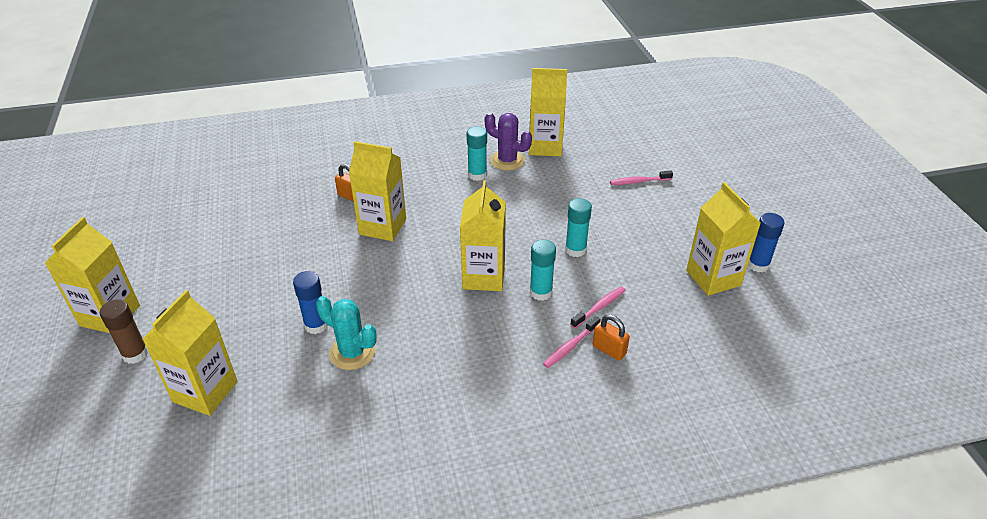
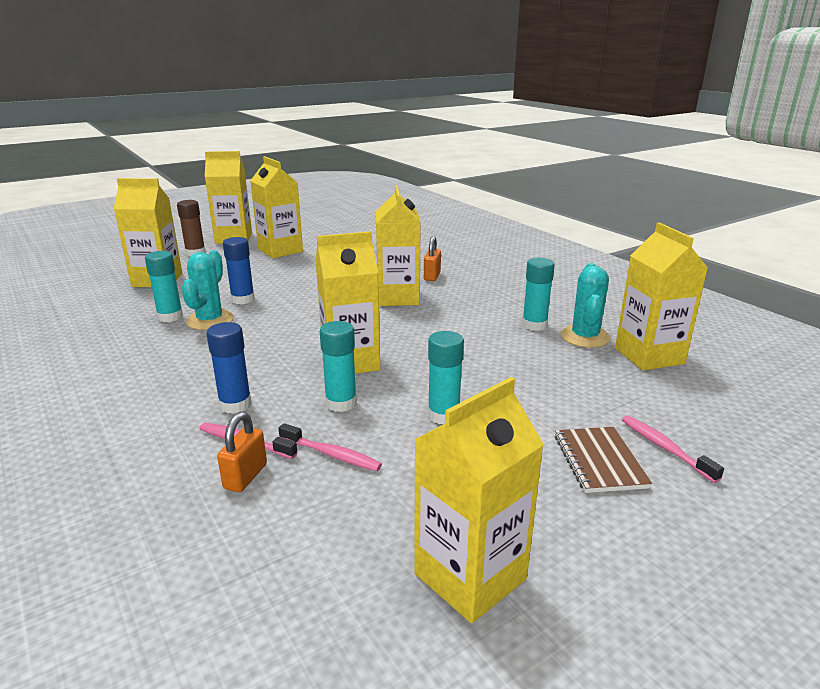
camera: 70 degrees right, 15 degrees down
purple cactus [485,112,532,171] -> turquoise cactus [561,263,611,348]
blue glue stick [748,213,784,273] -> blue glue stick moved to [207,322,252,414]
none -> turquoise glue stick [145,251,183,322]
none -> yellow carton [250,156,303,258]
none -> brown notebook [555,427,652,493]

